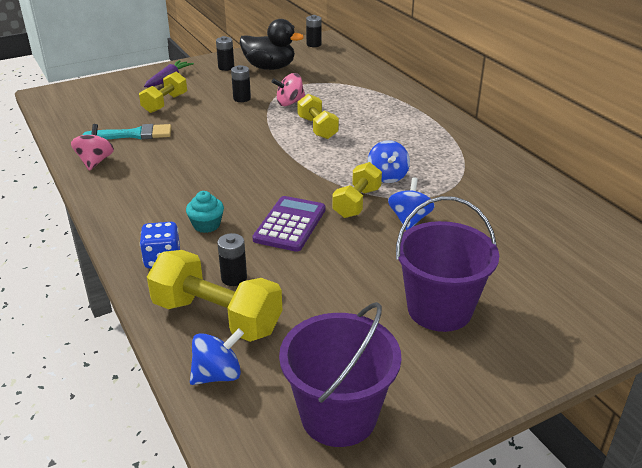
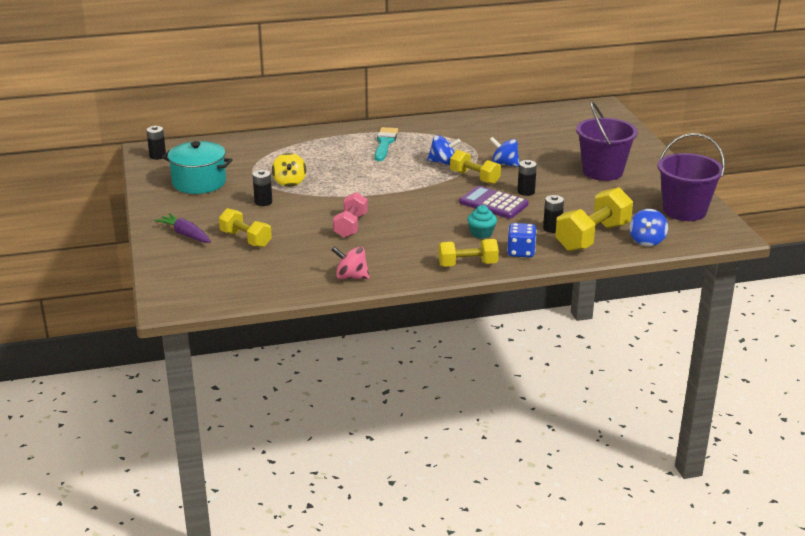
camera: 75 degrees left, 5 degrees down
turquoise brush [83,124,171,140] -> turquoise brush moved to [375,127,398,161]
blue spinning top [190,328,244,385] -> blue spinning top turned 150 degrees counterclockwise [630,209,668,246]
black battery [216,36,234,71] -> black battery moved to [517,160,537,196]
black duck [240,19,304,70] -> turquoise pot [162,141,233,194]
pink spinning top [272,73,305,106] -> yellow spinning top [272,153,306,187]
yellow dumbbell [297,94,339,139] -> yellow dumbbell moved to [438,239,499,267]
none -> pink dumbbell [333,192,368,238]

